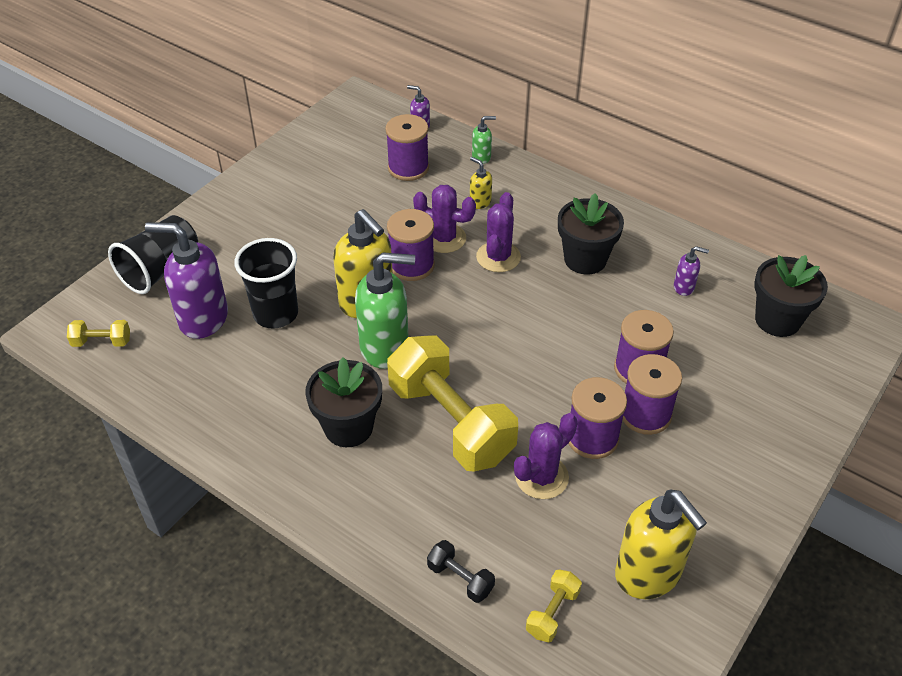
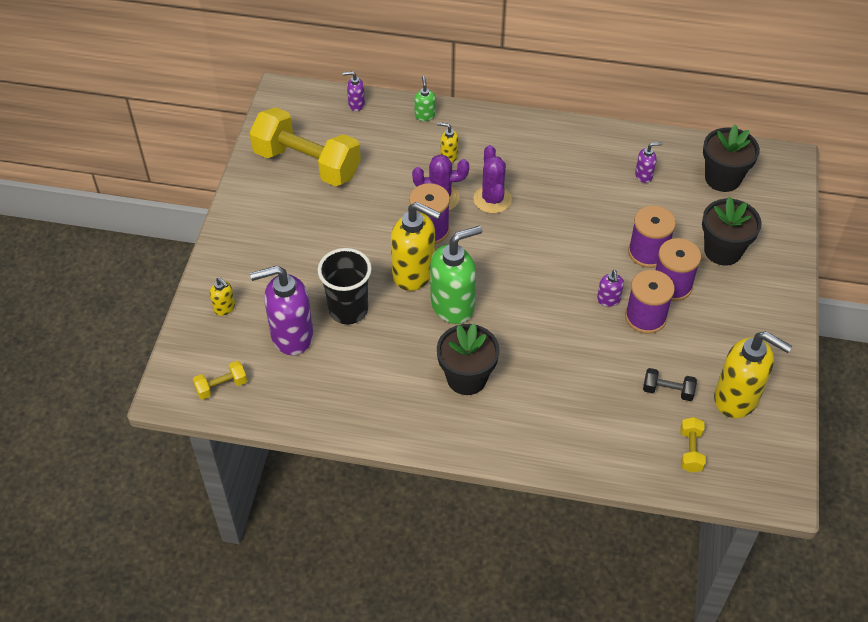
camera: 25 degrees left, 5 degrees up
black cup [108,215,198,294] -> yellow soap dispenser [210,277,235,316]
purple spool [385,114,429,181] -> none
yellow dumbbell [387,336,518,471] -> yellow dumbbell moved to [249,107,361,186]
black dumbbell [427,540,495,603] -> black dumbbell moved to [643,368,697,401]
green soap dispenser [472,116,496,164] -> green soap dispenser turned 60 degrees counterclockwise [414,76,436,121]
purple cactus [514,413,578,499] -> none
black flower pot [558,193,624,275] -> black flower pot moved to [702,197,762,265]
none -> purple soap dispenser [597,270,624,307]

